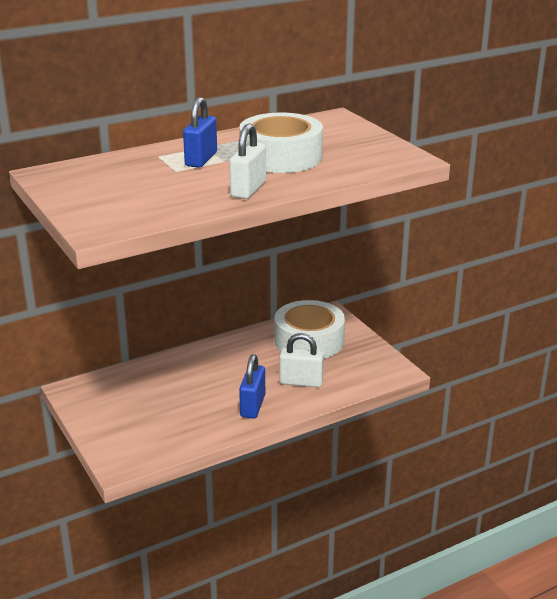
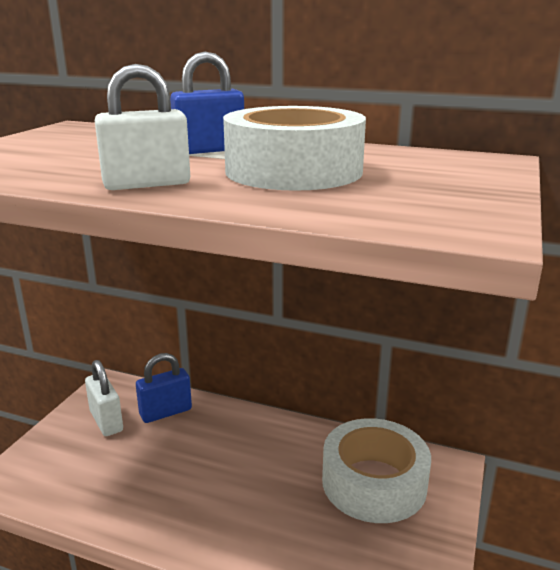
camera: 50 degrees right, 5 degrees down
blue padlock [239,354,265,419] -> blue padlock moved to [136,353,192,423]
white padlock [279,333,324,387] -> white padlock moved to [85,360,123,436]

